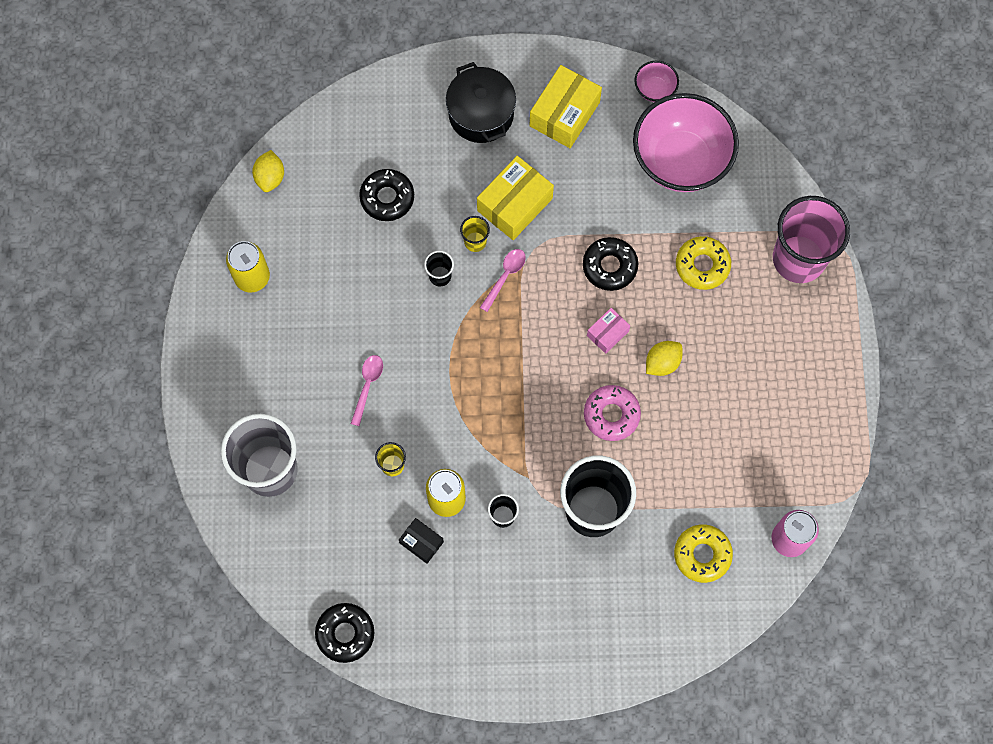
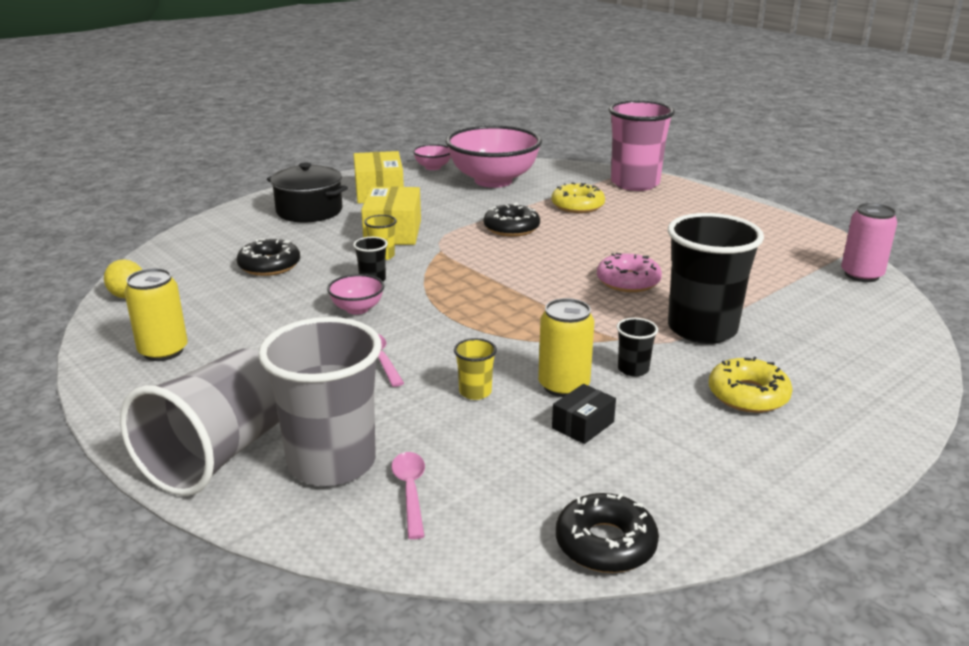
camera: 40 degrees left, 45 degrees down
black box [399,518,444,564] -> black box turned 45 degrees counterclockwise [552,384,616,444]
pink spoon [480,249,526,312] -> pink spoon moved to [391,452,425,539]
pink box [587,308,630,354] -> none
yellow lemon [646,341,683,376] -> none
yellow donut [674,524,733,583] -> yellow donut moved to [709,357,793,413]
none -> grey cup [120,349,279,496]
none -> pink bowl [327,274,384,315]

